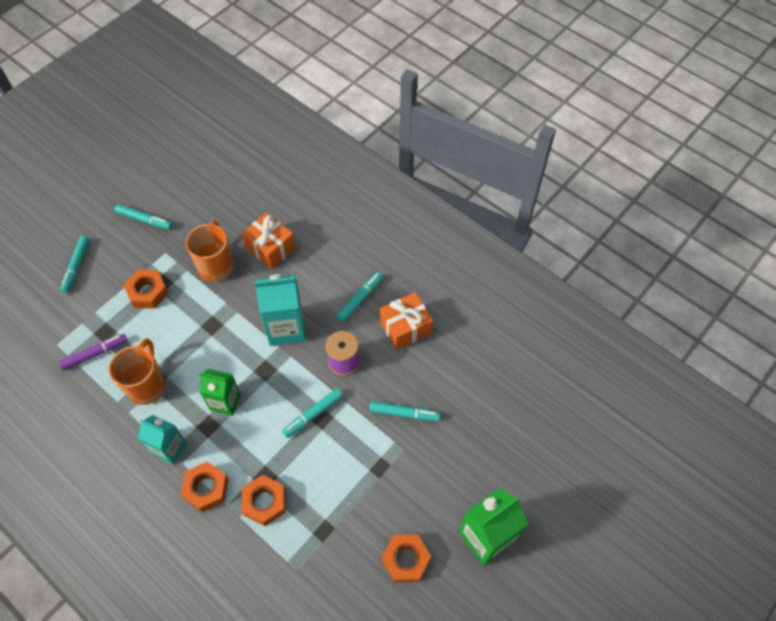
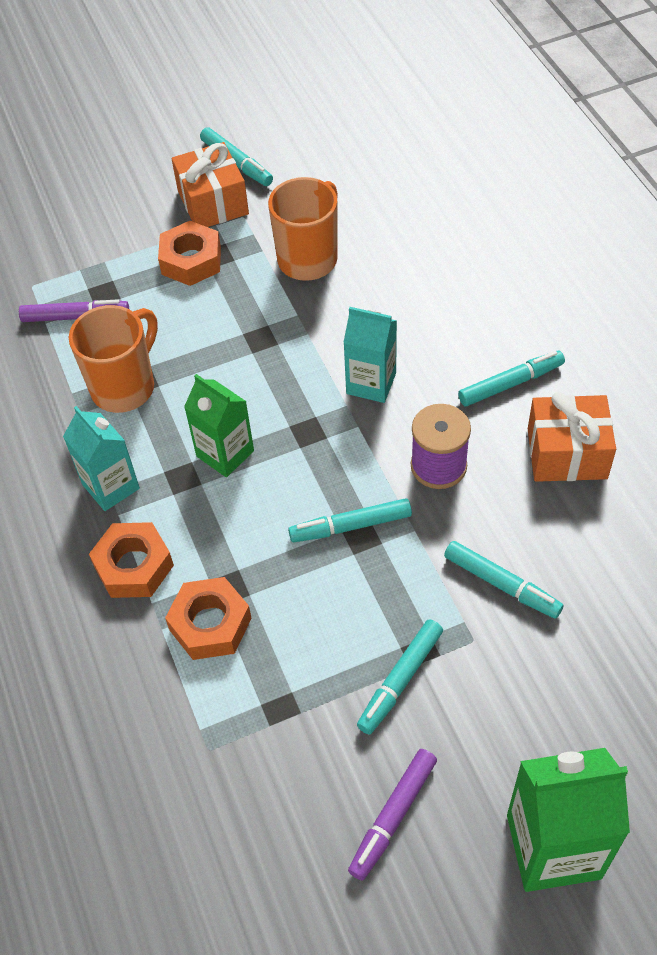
camera: 30 degrees right, 5 degrees down
turquoise marker [60,236,89,293] -> turquoise marker moved to [357,619,443,735]
orange gift [241,212,296,269] -> orange gift moved to [171,142,249,227]
turquoise carton [254,274,306,346] -> turquoise carton [343,307,397,403], size x0.66
orange nut [381,535,431,583] -> purple marker [348,749,437,881]

